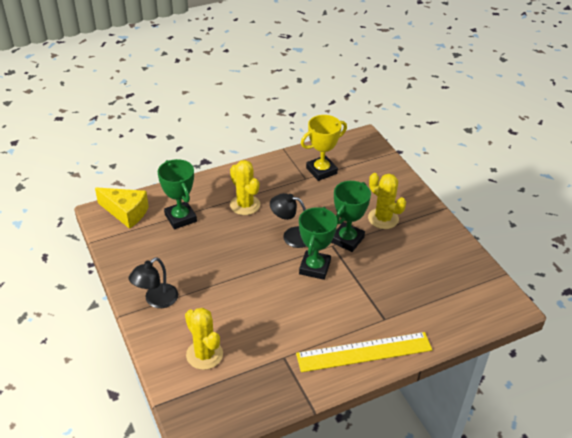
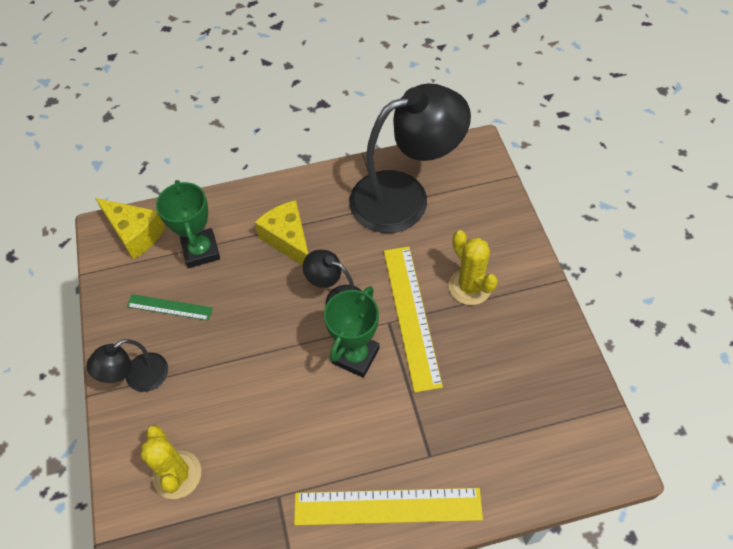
camera: 15 degrees right, 15 degrees up
yellow cactus [230,160,260,215] -> yellow cheese [254,200,309,266]
yellow trophy [301,115,347,181] -> black lamp [349,83,471,233]
green trophy [331,181,371,252] -> yellow ruler [384,246,443,393]
none -> green ruler [127,294,213,321]

